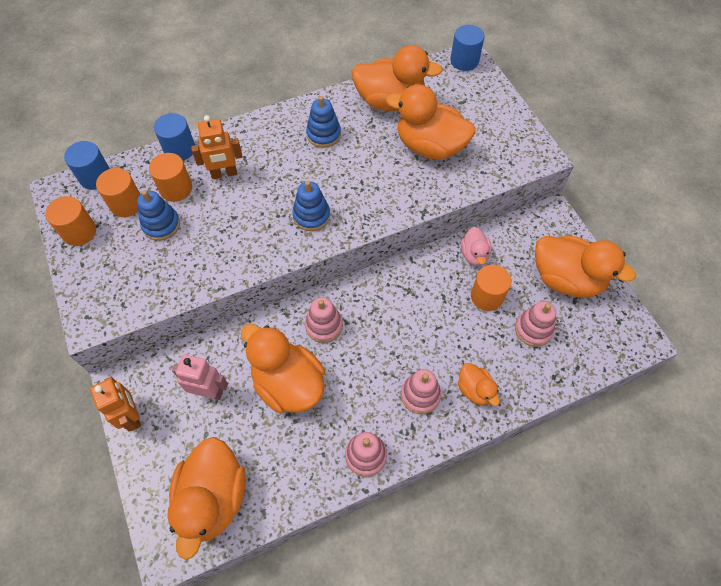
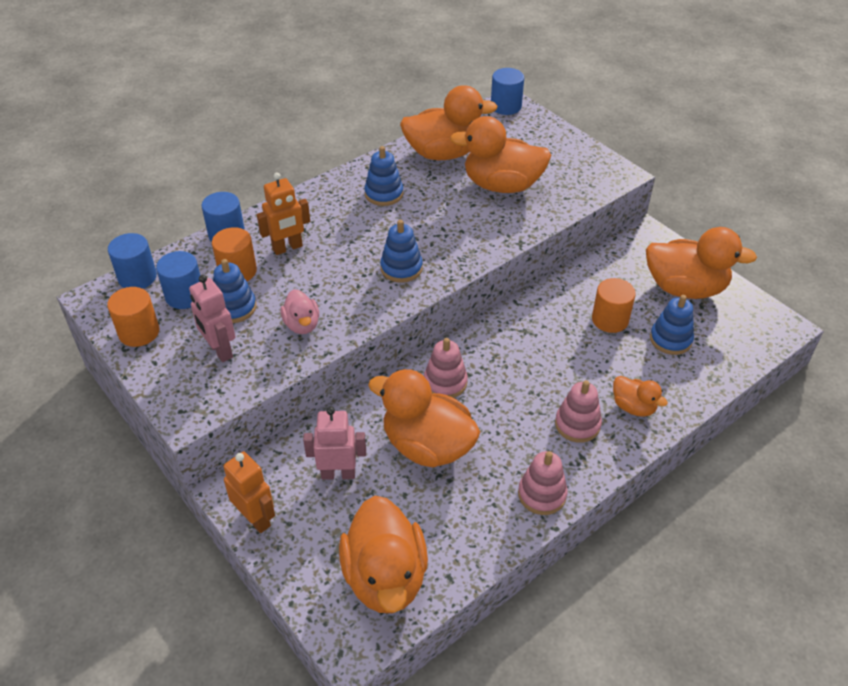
camera: 15 degrees left, 15 degrees down
orange cylinder [96,168,140,217] -> blue cylinder [156,251,200,309]
pink duck [461,227,491,266] -> pink duck moved to [280,289,319,334]
pink stacking toy [515,301,556,347] -> blue stacking toy [650,295,694,355]
none -> pink robot [189,275,235,362]

